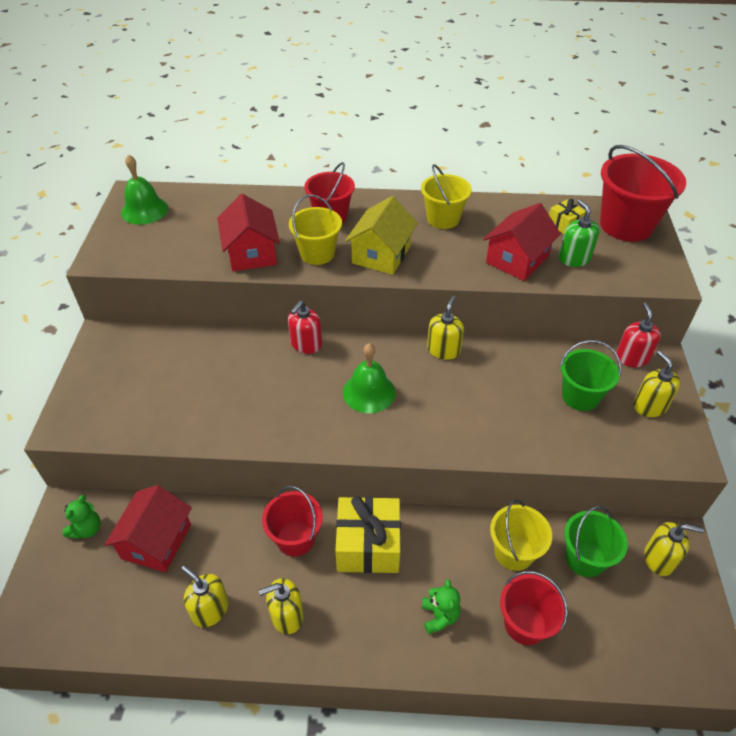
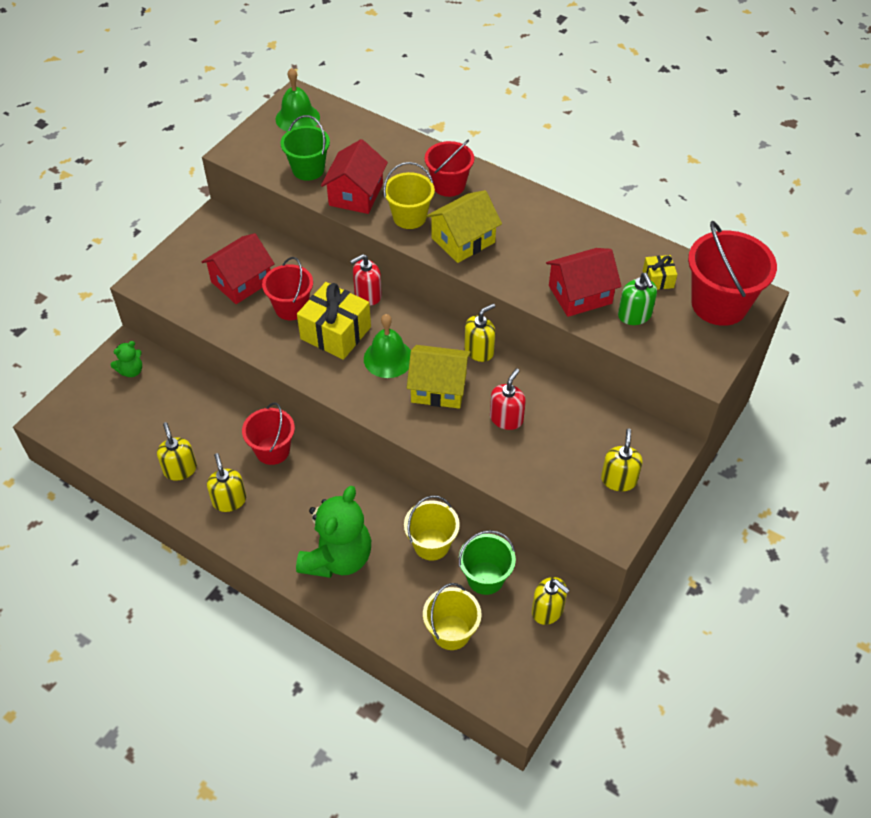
camera: 30 degrees right, 5 degrees up
red house [104,485,192,573] -> red house moved to [201,233,275,304]
yellow soap dispenser [259,578,304,634] -> yellow soap dispenser turned 60 degrees clockwise [207,453,246,512]
yellow gift [335,496,401,573] -> yellow gift moved to [297,282,371,360]
yellow bucket [421,164,472,229] -> yellow bucket moved to [423,583,482,650]
green teddy bear [422,579,460,634] -> green teddy bear [296,486,371,578], size x2.16
red bucket [500,571,568,645] -> red bucket moved to [262,257,313,320]
green soap dispenser [559,199,600,267] -> green soap dispenser turned 150 degrees clockwise [618,273,657,325]
green bucket [560,340,621,411] -> green bucket moved to [280,115,330,181]
red soap dispenser [616,302,661,367] -> red soap dispenser moved to [490,368,526,430]
none -> yellow house [407,345,471,409]

